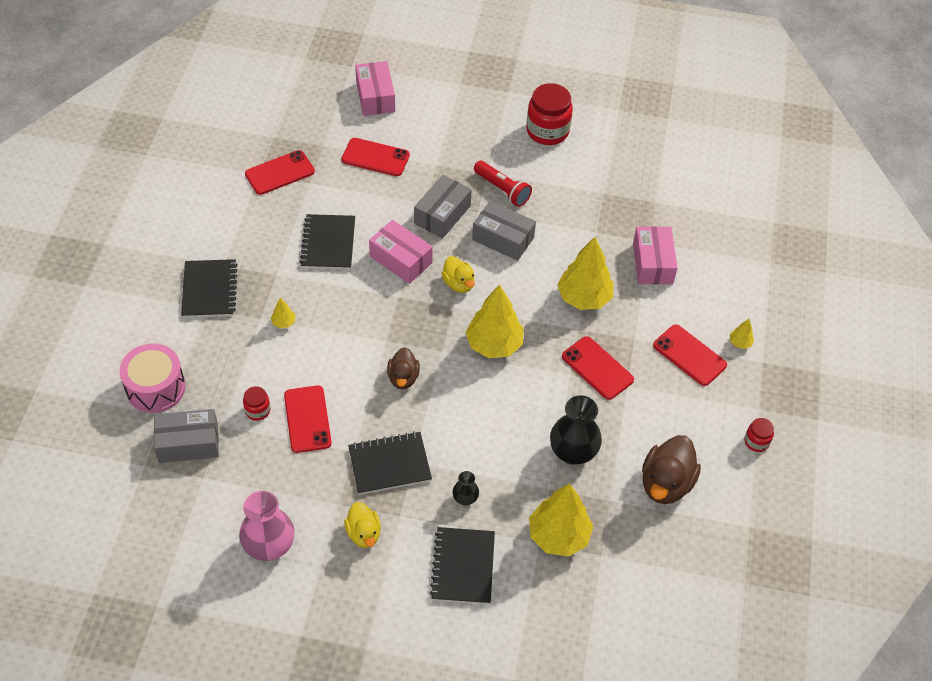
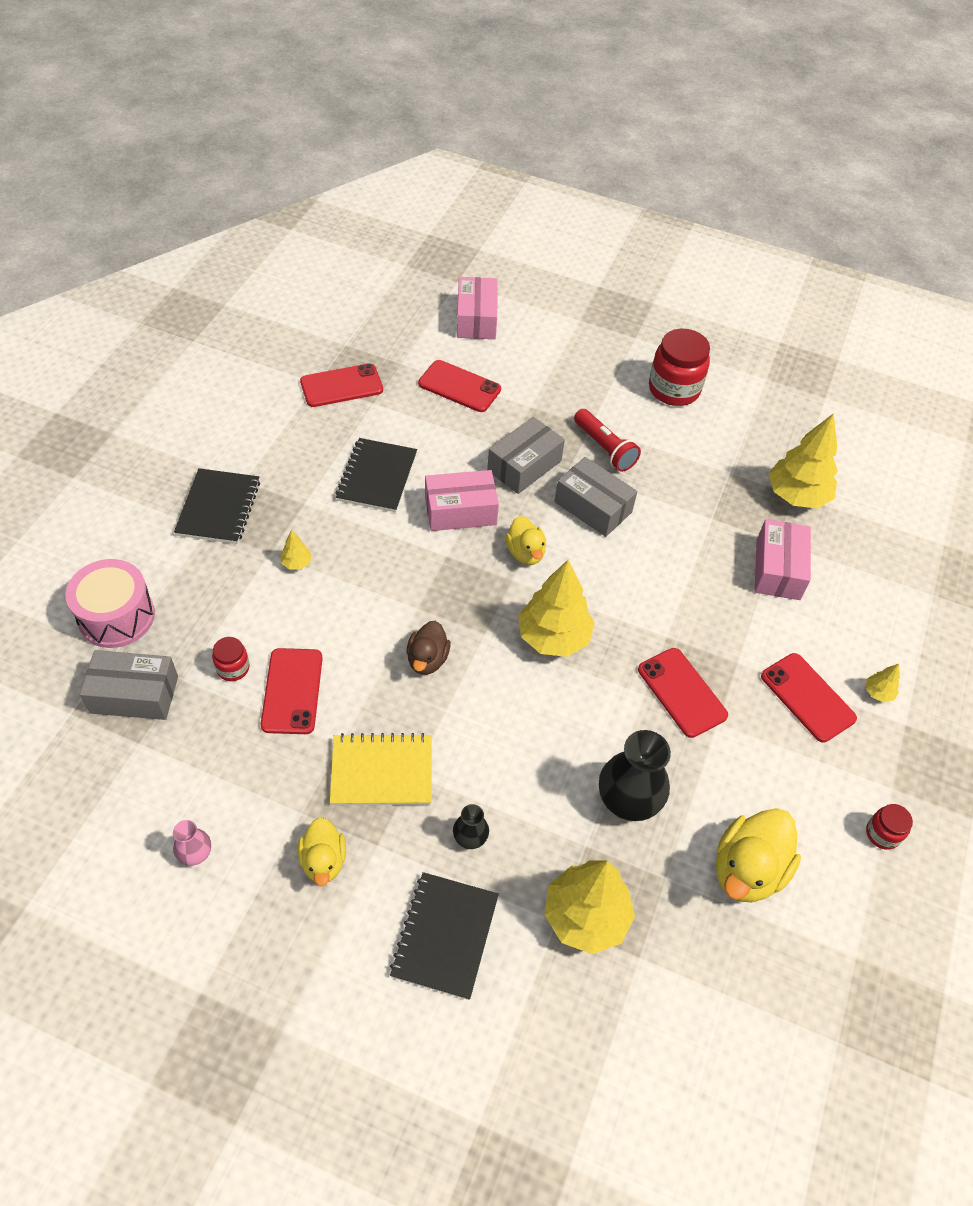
camera: 10 degrees right, 0 degrees up
pink vase [239,491,294,561] -> pink vase [173,820,211,866], size x0.50
black notebook [348,431,432,495] -> yellow notebook [330,733,431,805]
pink box [369,220,433,284] -> pink box turned 60 degrees counterclockwise [425,470,499,531]
yellow tree [557,237,613,310] -> yellow tree moved to [769,413,838,508]
brown duck [642,435,701,504] -> yellow duck [716,808,801,902]

